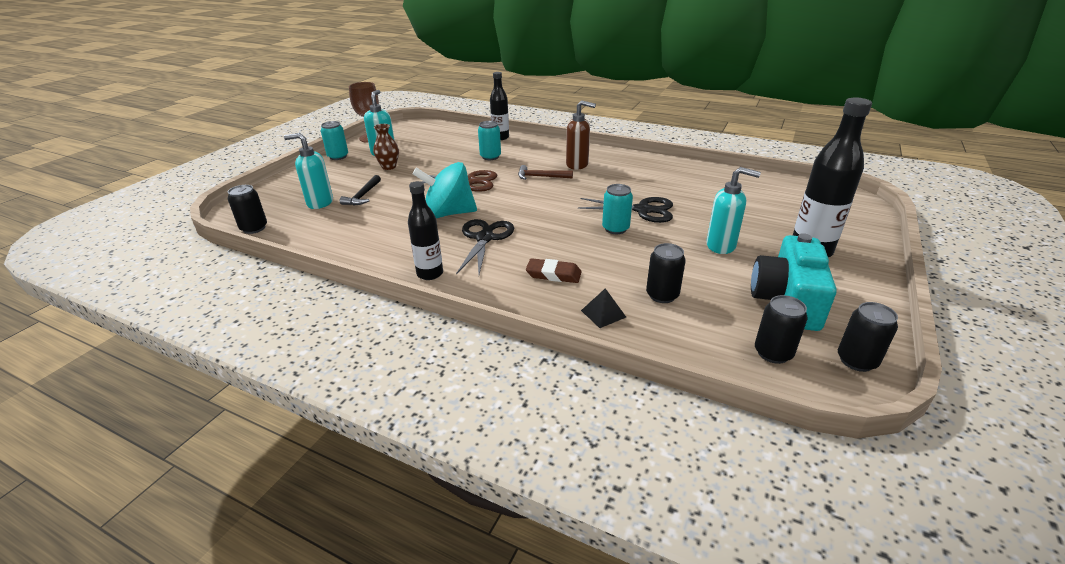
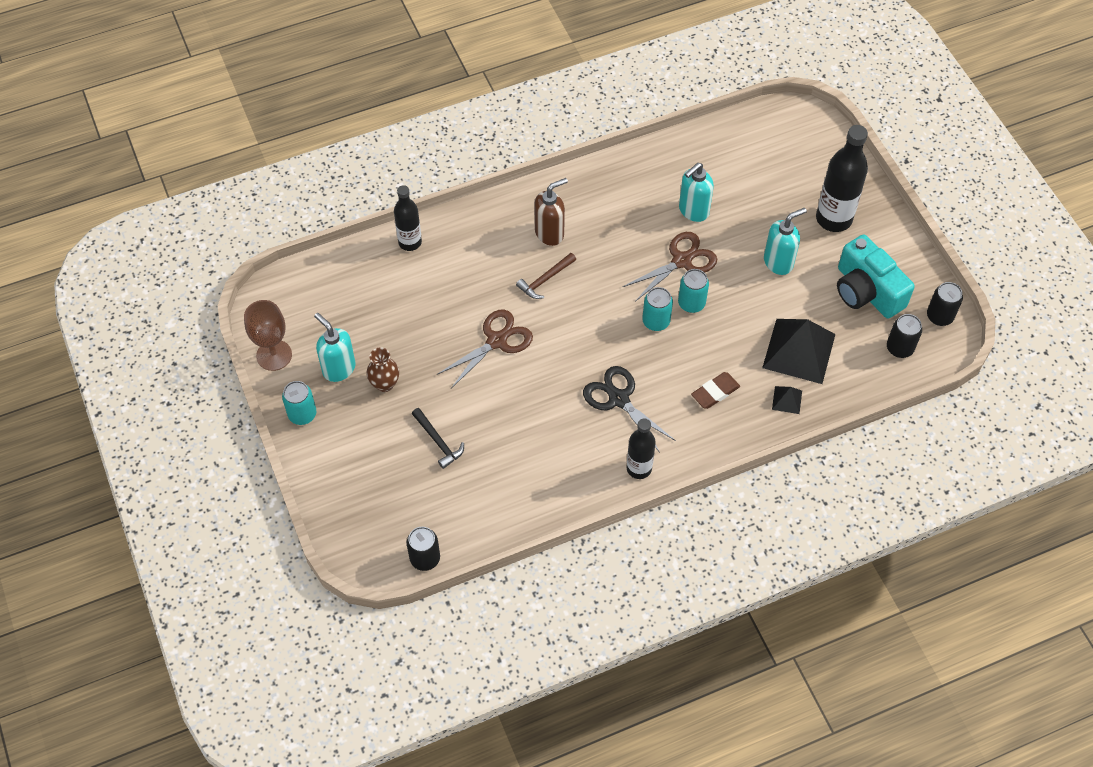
camera: 50 degrees left, 25 degrees up
turquoise soap dispenser [284,133,333,209] -> turquoise soap dispenser moved to [679,163,714,222]
turquoise spinning top [412,162,477,218] -> none
turquoise can [478,121,501,160] -> turquoise can moved to [642,287,673,331]
black scissors [578,197,673,223] -> brown scissors [623,232,717,302]
black can [646,243,686,303] -> black pyramid [762,319,835,384]

